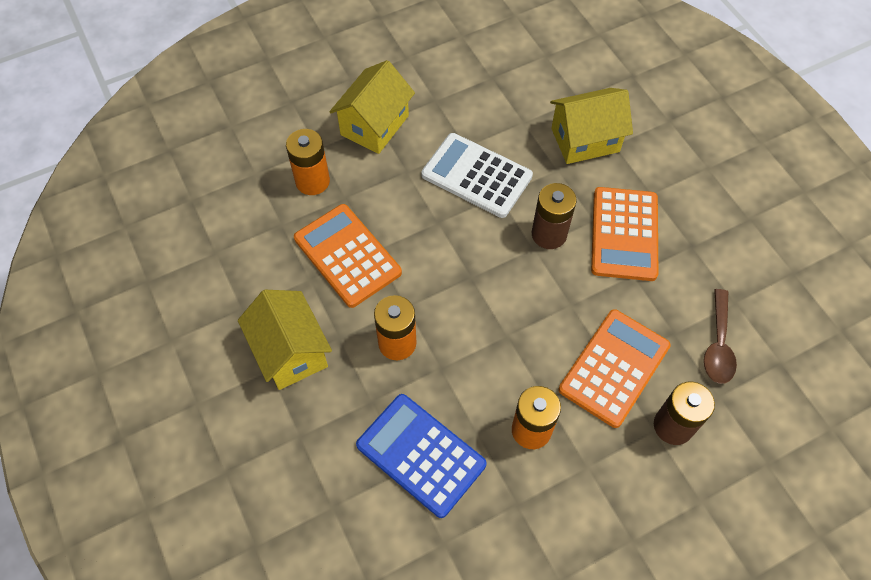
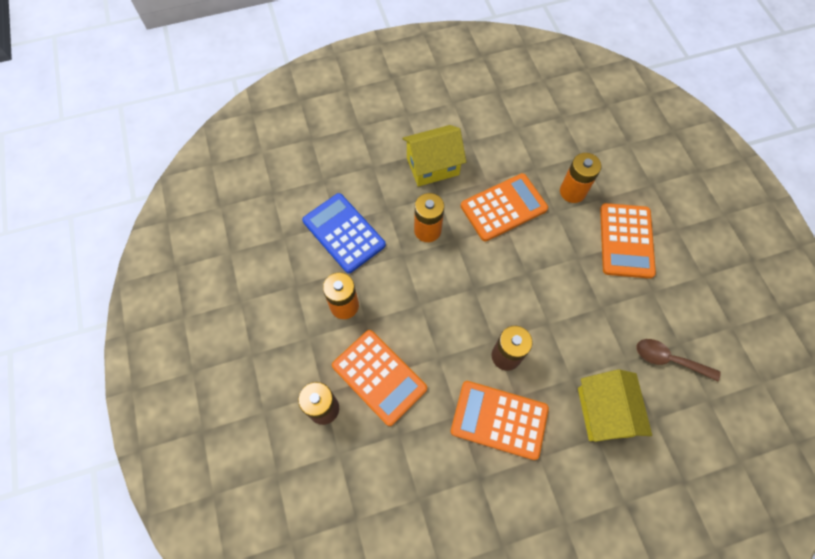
camera: 100 degrees right, 5 degrees up
yellow house [329,60,415,154] -> orange calculator [600,203,656,279]
blue calculator [356,394,487,518] -> blue calculator turned 90 degrees counterclockwise [302,193,386,273]
white calculator [421,133,533,218] -> none
brown spoon [704,289,737,384] -> brown spoon moved to [637,339,720,381]

